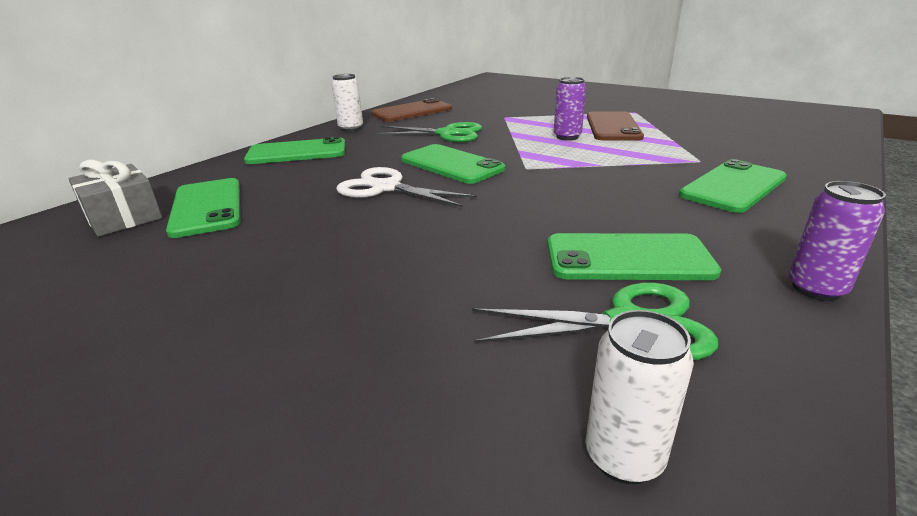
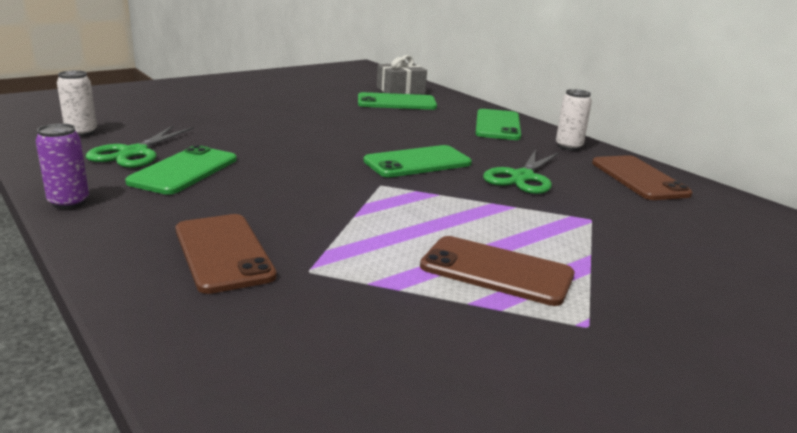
camera: 105 degrees right, 5 degrees down
white scissors [336,167,477,207] -> none
purple can [554,77,586,141] -> none
green phone [679,159,787,213] -> brown phone [175,214,277,294]

